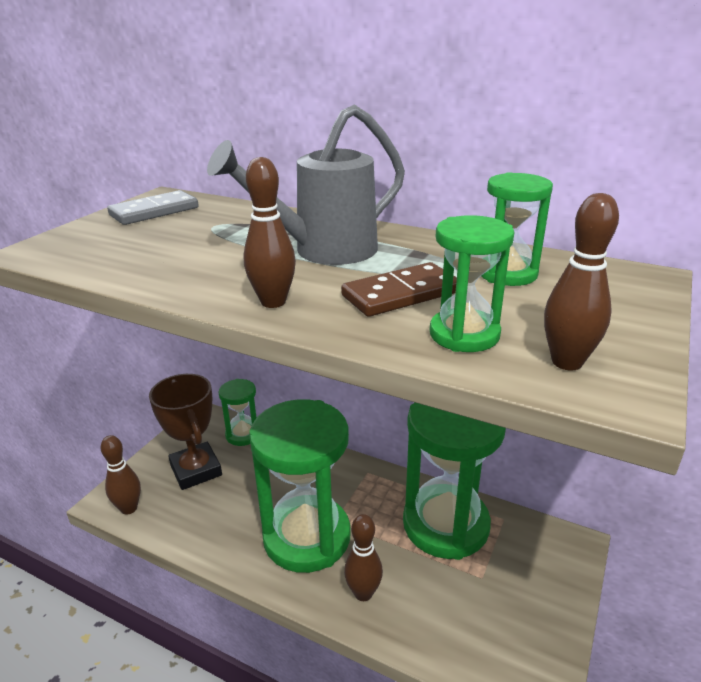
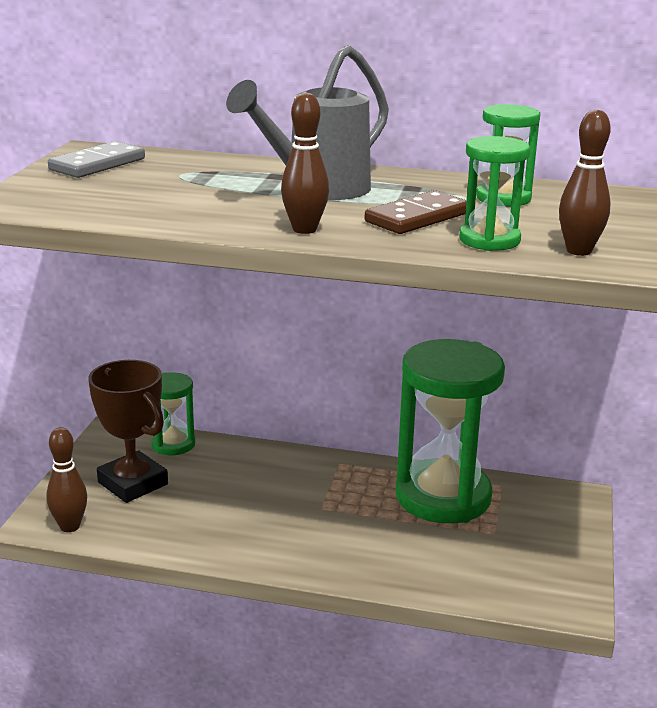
camera: 15 degrees left, 5 degrees down
green hourglass [249,399,351,573] -> none
brown bowling pin [344,514,383,601] -> none

